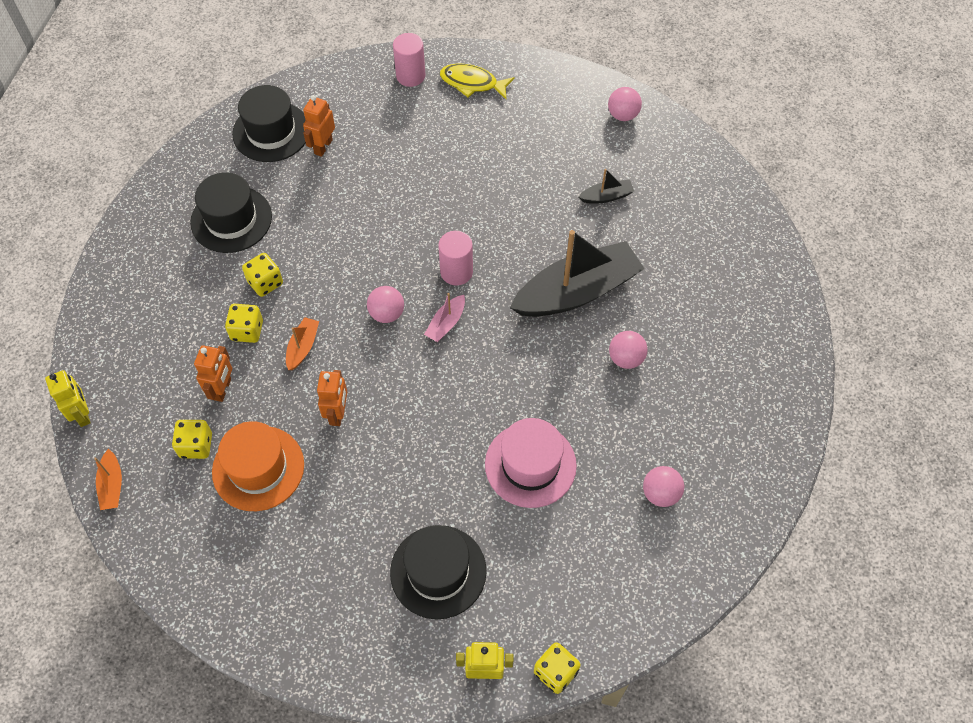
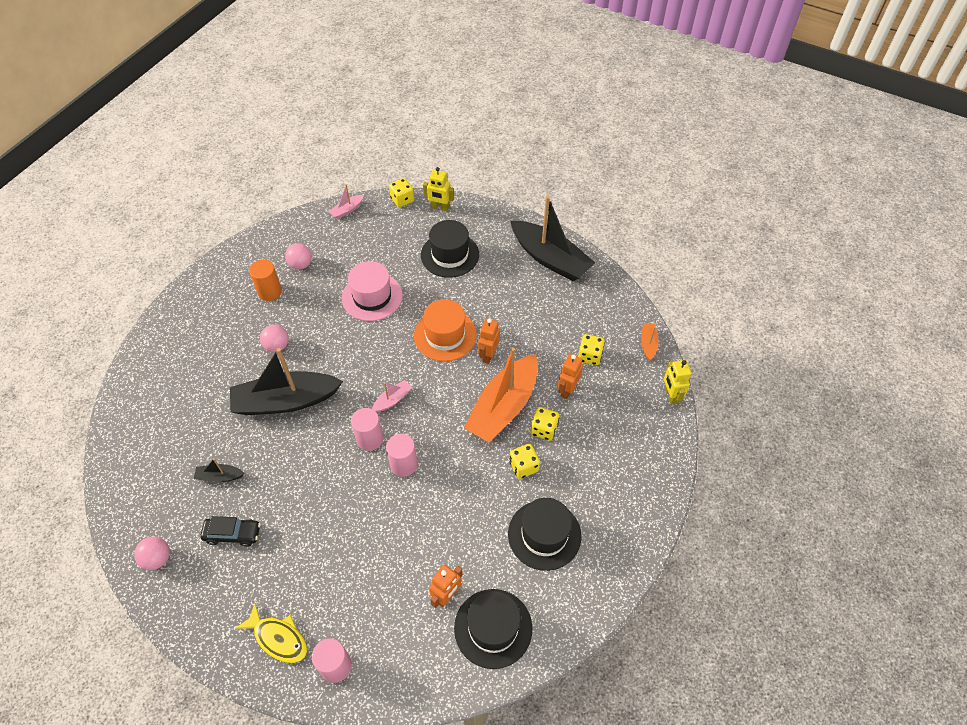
camera: 165 degrees left, 5 degrees down
orange hat [212,421,304,511] -> orange hat moved to [414,299,477,362]
orange boat [286,317,319,370] -> orange boat [464,347,538,442], size x2.36
pink ball [367,286,404,323] -> none
none -> black car [200,516,260,547]
none -> orange cylinder [249,260,282,301]
none -> pink boat [329,185,363,219]
none -> pink cylinder [386,434,417,477]
none -> black boat [511,196,595,281]

